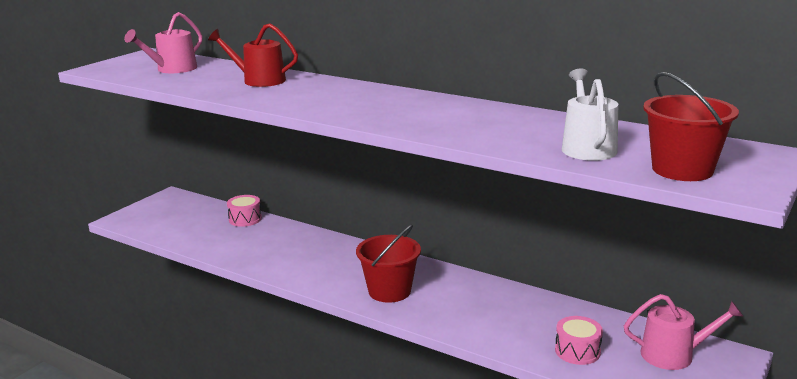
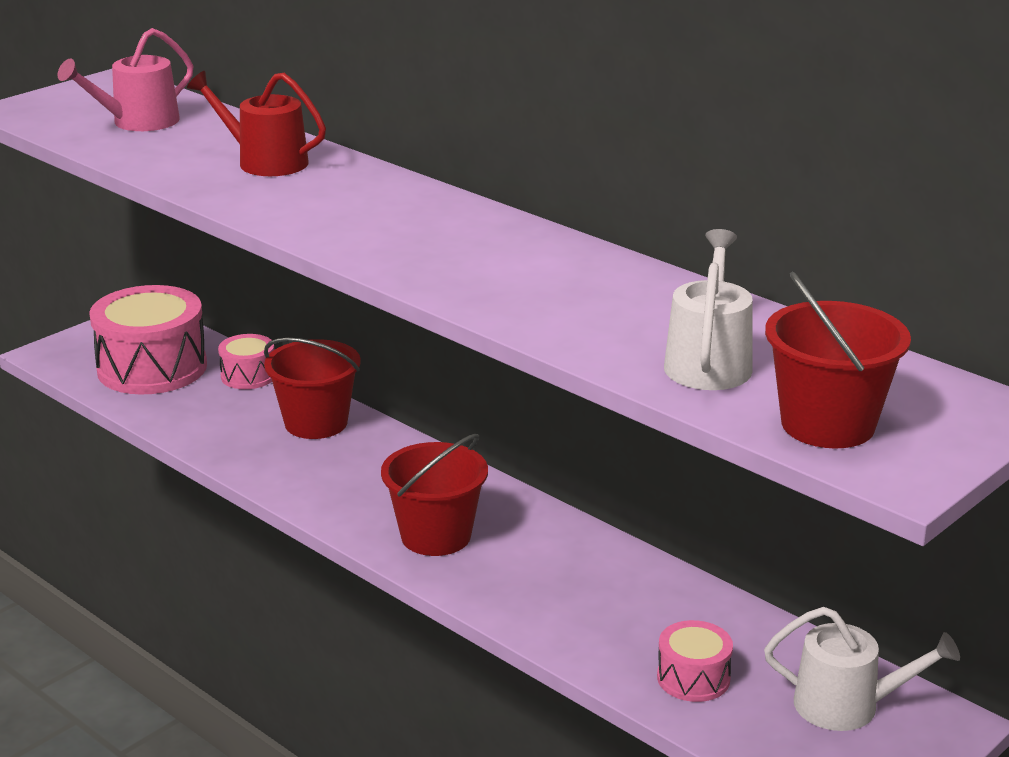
camera: 10 degrees right, 5 degrees up
pink watering can [624,294,744,370] -> white watering can [764,607,960,731]
none -> pink drum [89,285,207,394]
none -> red bucket [264,338,361,439]

